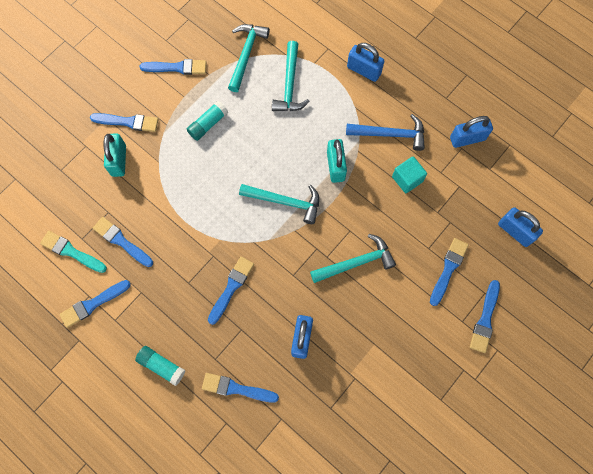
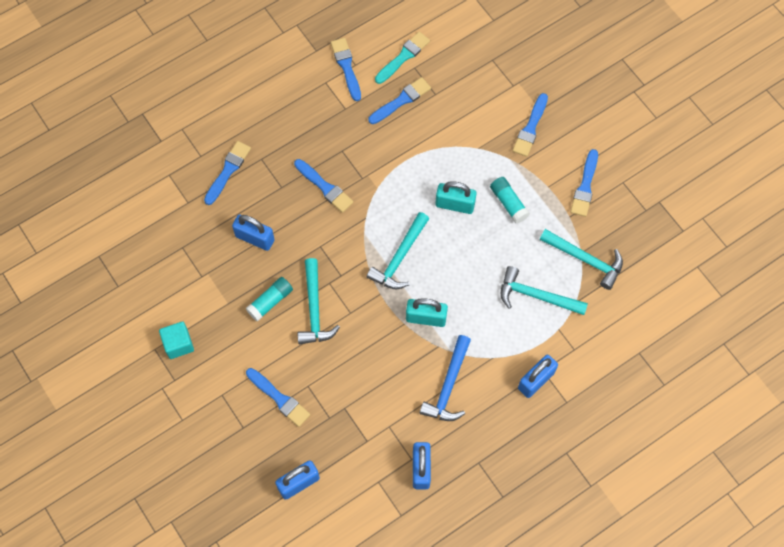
camera: 105 degrees right, 5 degrees down
turquoise padlock [104,134,126,177] -> turquoise padlock moved to [435,181,477,214]
turquoise glue stick [135,346,185,386] -> turquoise glue stick moved to [245,277,293,322]
turquoise cube [392,157,427,193] -> turquoise cube moved to [159,321,194,359]
blue brush [470,280,500,353] -> none

